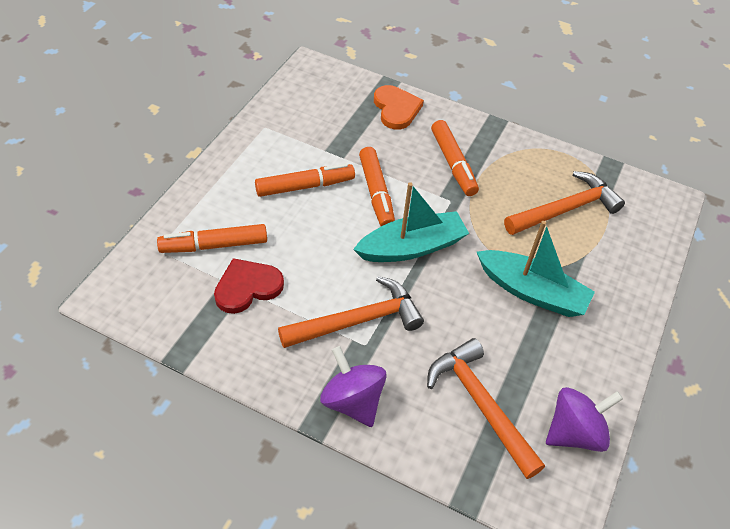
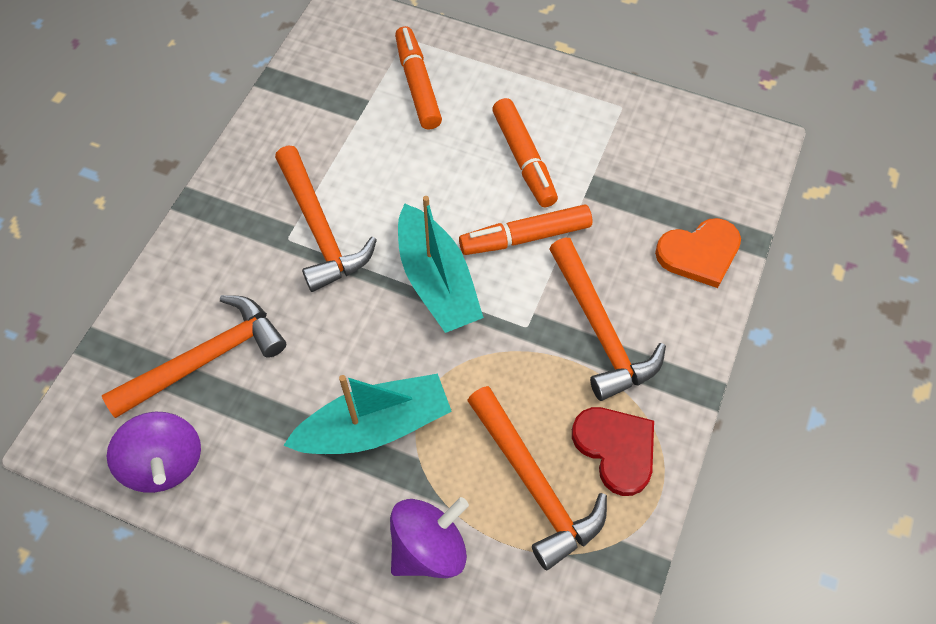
camera: 90 degrees right, 10 degrees up
red heart [214,258,284,314] -> red heart moved to [572,407,654,496]
purple spinning top [320,346,387,427] -> purple spinning top moved to [390,497,469,578]
orange marker [431,120,479,196] -> orange hammer [549,237,666,401]
turquoise boat [477,221,595,317] -> turquoise boat turned 135 degrees counterclockwise [283,374,452,454]

